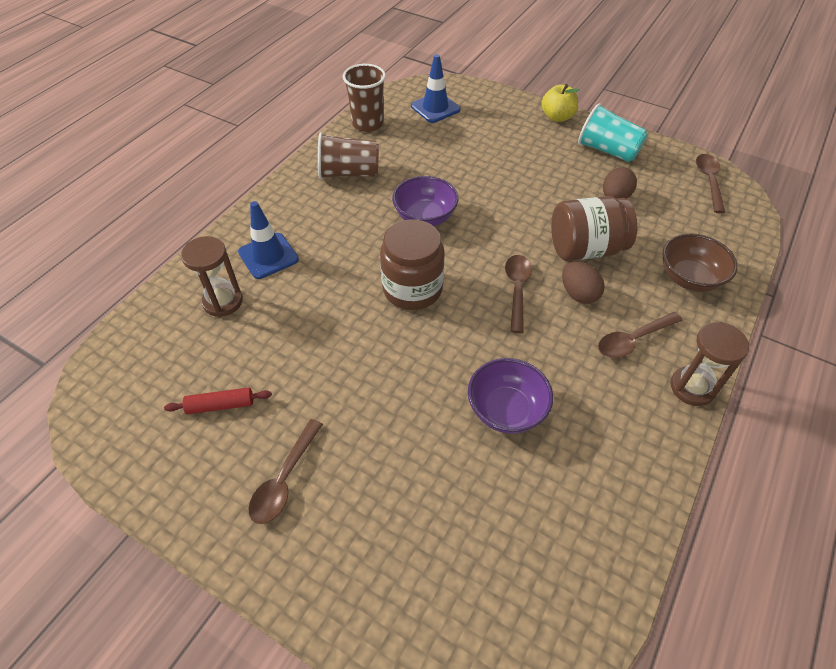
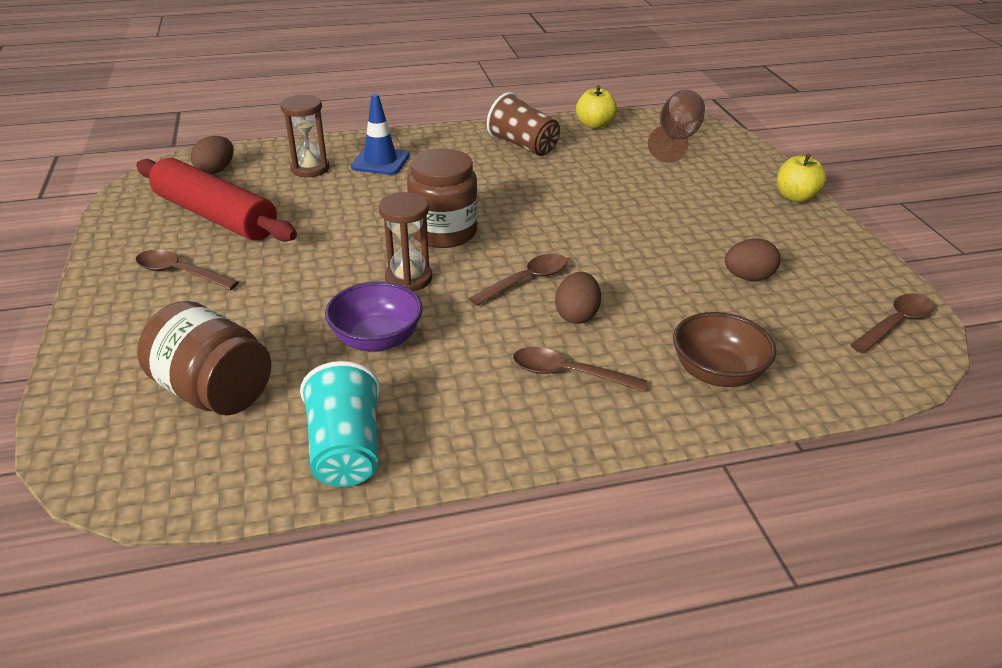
camera: 45 degrees right, 15 degrees down
red rolling pin [164,387,272,414] -> red rolling pin [136,158,297,242], size x2.40
brown spoon [248,419,323,524] -> brown spoon turned 45 degrees clockwise [136,249,239,290]
brown cup [343,64,386,132] -> yellow apple [576,85,617,129]
purple bowl [392,176,458,226] -> none
blue traffic cone [411,54,461,123] -> brown goblet [648,90,705,163]
brown jar [551,196,637,261] -> brown jar moved to [137,301,271,415]
turquoise cup [578,103,648,162] -> turquoise cup moved to [300,361,380,487]
brown hourglass [670,322,749,406] -> brown hourglass moved to [379,192,432,291]
none -> brown egg [190,136,234,174]

